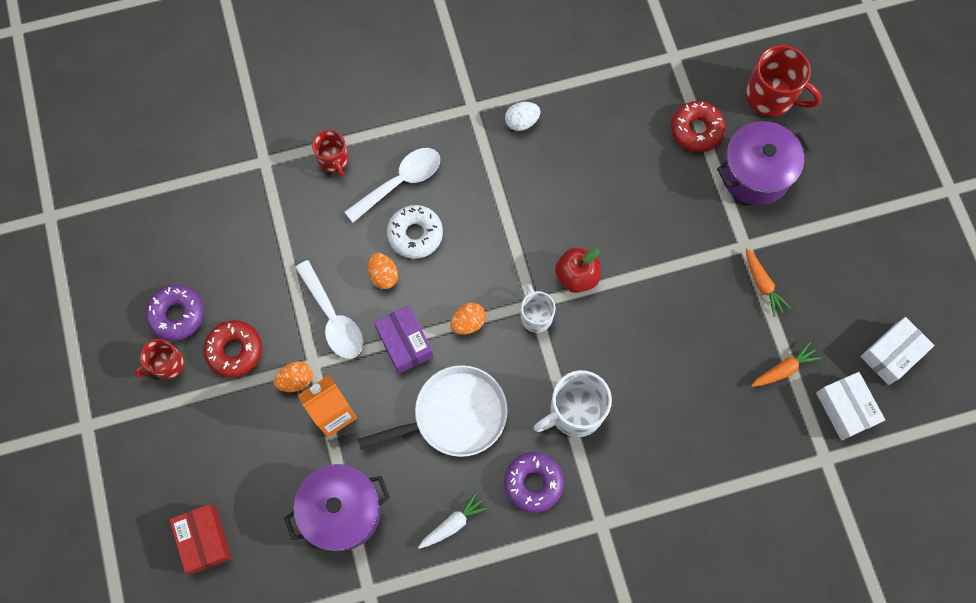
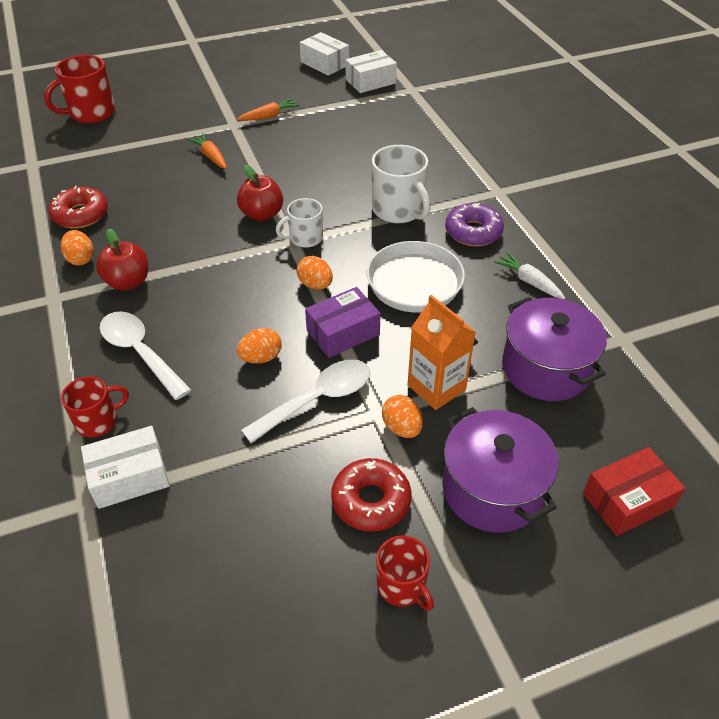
camera: 95 degrees left, 25 degrees down
purple donut [145,285,204,341] -> none
white donut [387,205,443,259] -> none
white egg [505,102,540,131] -> orange egg [61,230,94,266]
red donut [671,101,726,152] -> red donut moved to [49,186,108,228]
purple pot [717,121,810,205] -> purple pot moved to [442,407,559,533]
red mug [745,45,822,117] -> red mug turned 150 degrees counterclockwise [44,55,115,123]
orange carrot [751,341,822,387] -> orange carrot moved to [187,133,227,169]
none -> white box [81,426,170,509]
none -> red apple [96,228,148,291]

